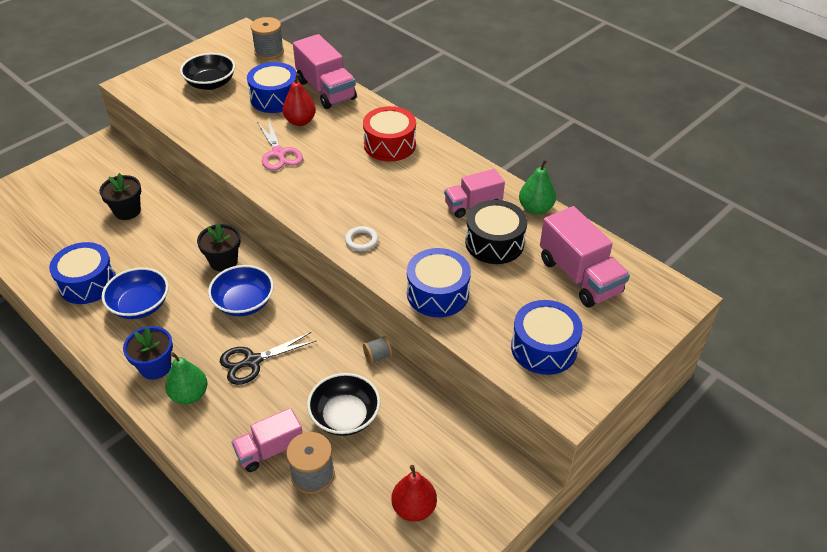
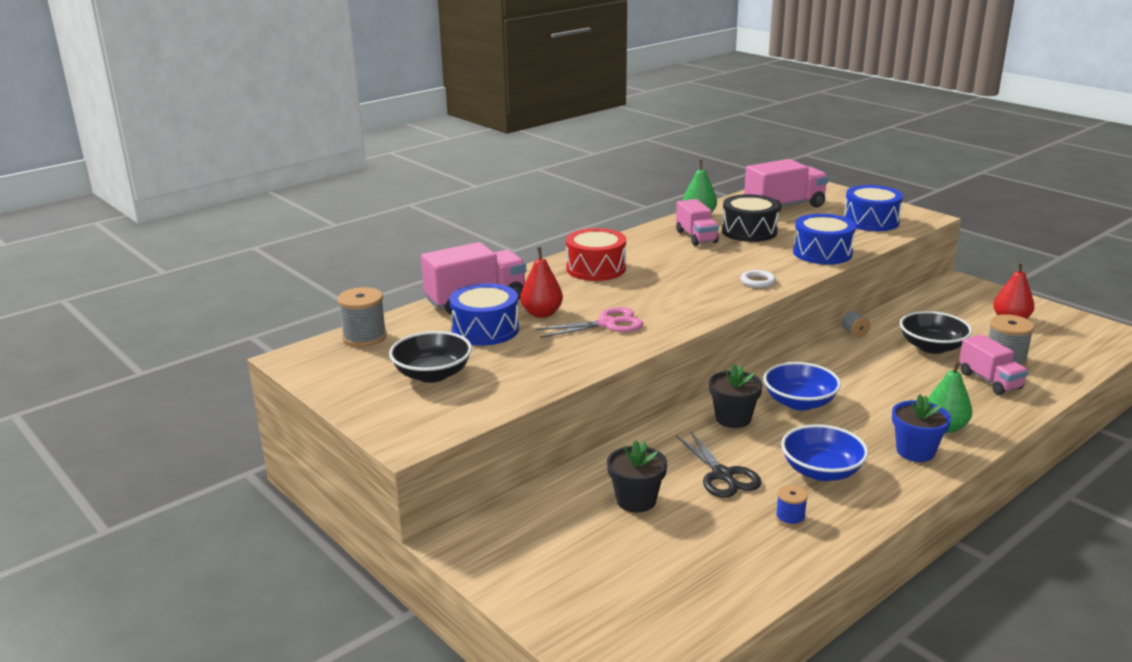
camera: 85 degrees left, 20 degrees down
blue drum [49,242,116,304] -> blue spool [776,485,808,527]
black scissors [220,332,316,385] -> black scissors moved to [676,431,762,498]

